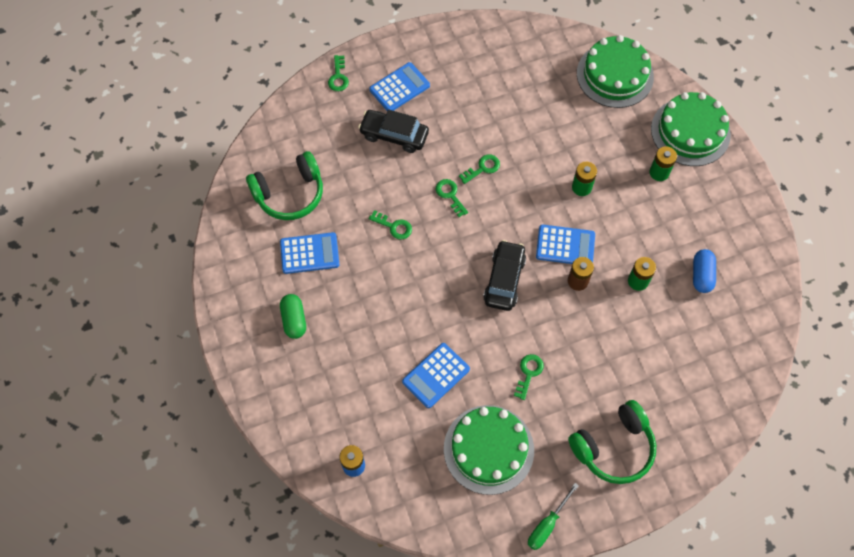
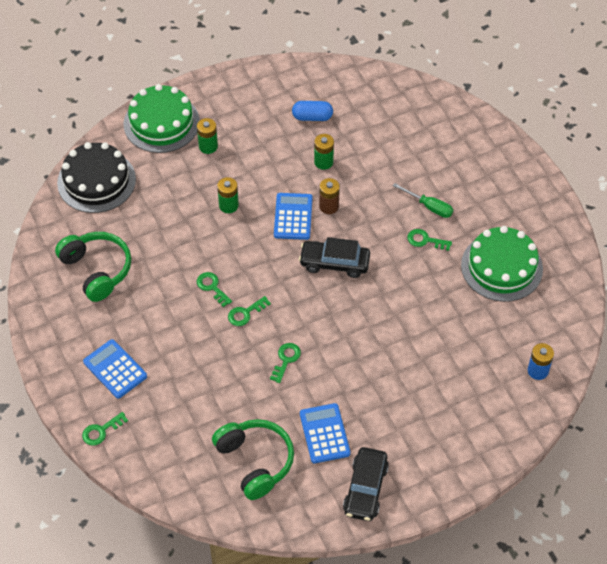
camera: 95 degrees left, 10 degrees down
green capsule [280,294,306,339] -> none
green key [328,55,349,91] -> green key turned 150 degrees clockwise [82,412,128,445]
black car [358,109,429,153] -> black car moved to [343,447,389,521]
blue calculator [402,343,470,408] -> none
green screwdriver [528,483,579,550] -> green screwdriver moved to [393,183,453,218]
green headphones [568,400,656,484] -> green headphones moved to [55,232,131,302]
green cake [577,35,654,108] -> black cake [57,142,136,213]

